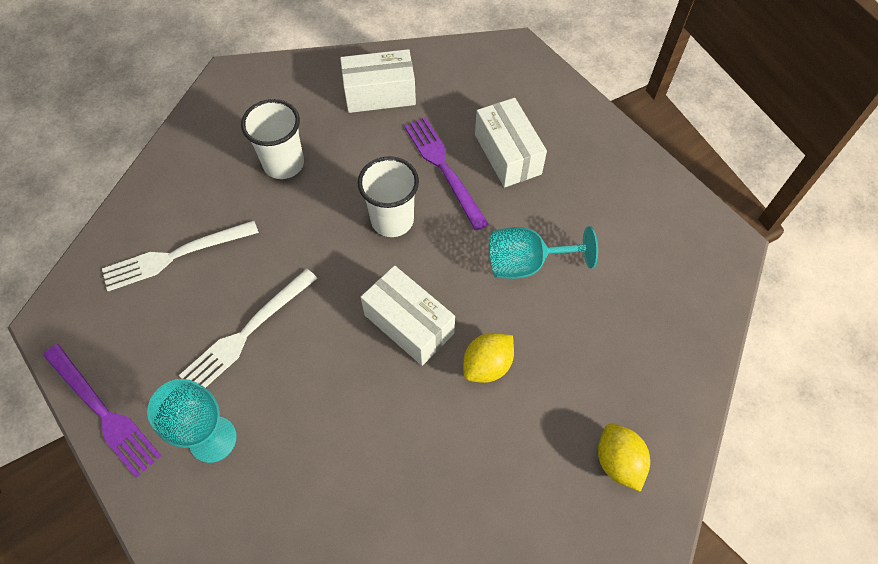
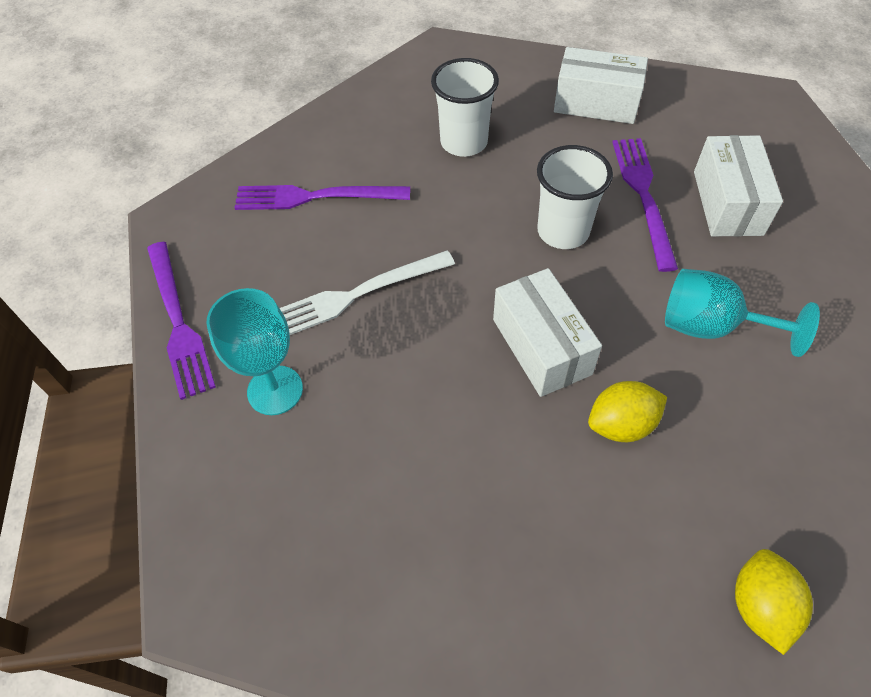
camera: 25 degrees right, 5 degrees down
white fork [102,221,259,291] -> purple fork [234,185,410,210]

